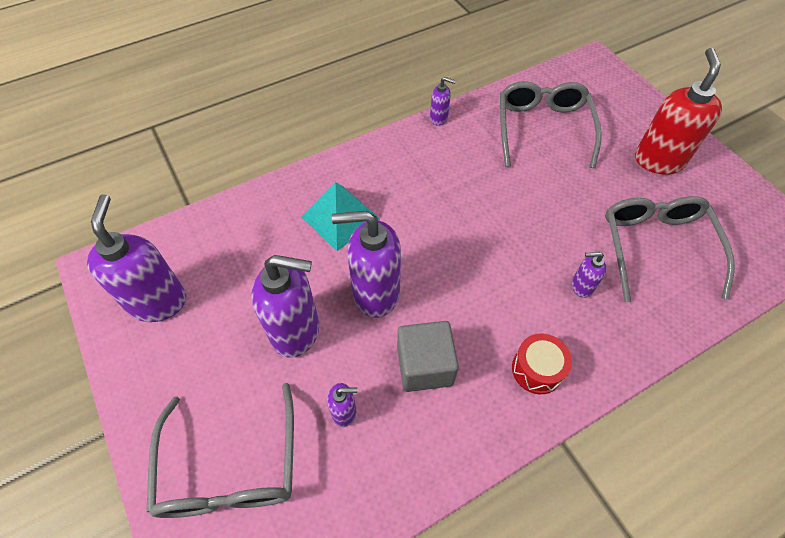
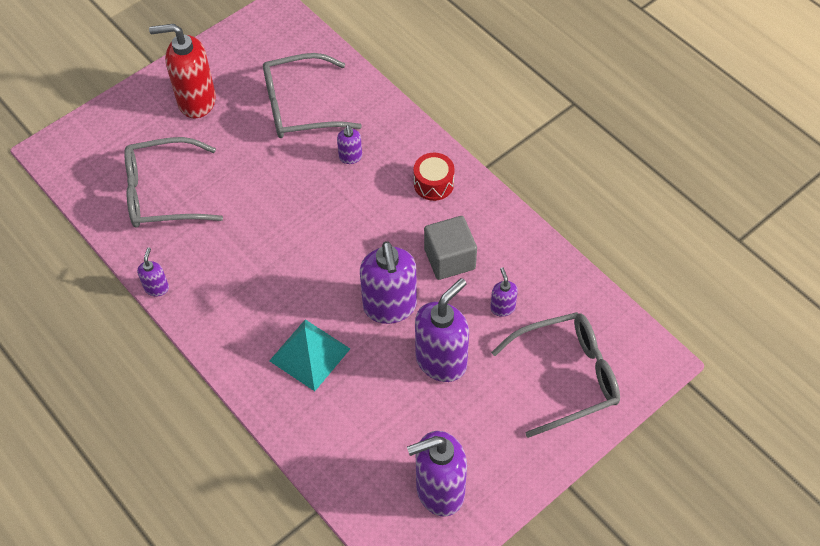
camera: 100 degrees left, 0 degrees up
purple soap dispenser [251,255,319,358] -> purple soap dispenser turned 45 degrees clockwise [415,278,469,382]

